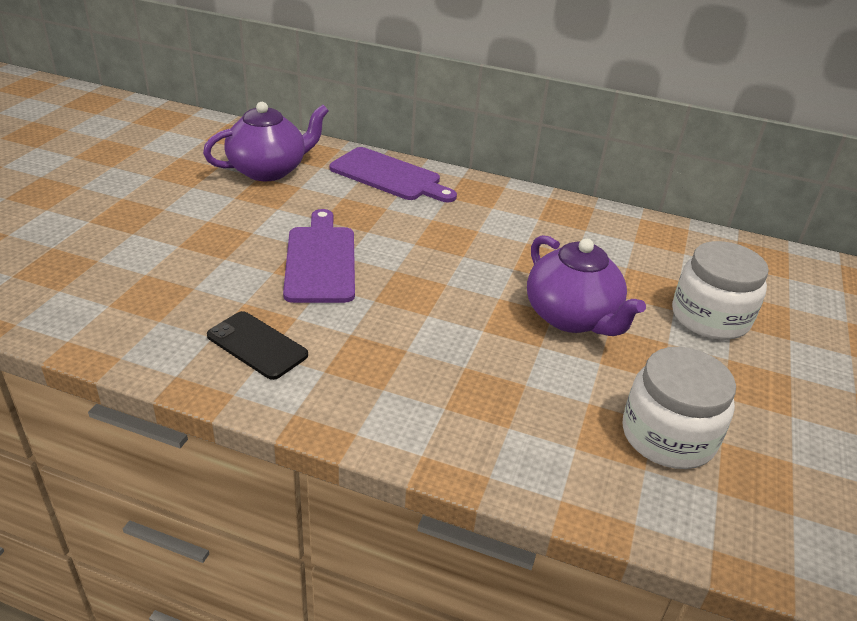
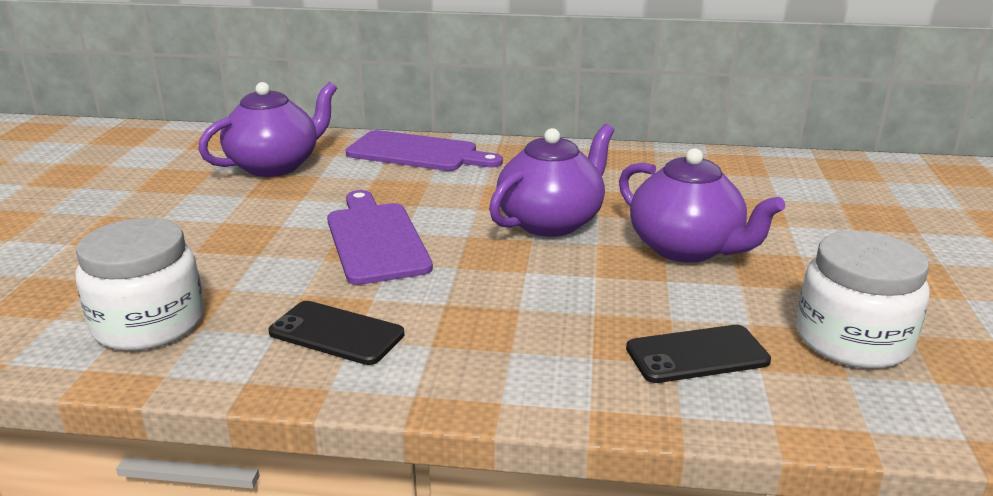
camera: 10 degrees left, 10 degrees down
white jar [672,241,769,340] -> white jar moved to [75,218,204,351]
none -> purple teapot [489,124,614,237]
none -> black phone [626,325,771,383]

